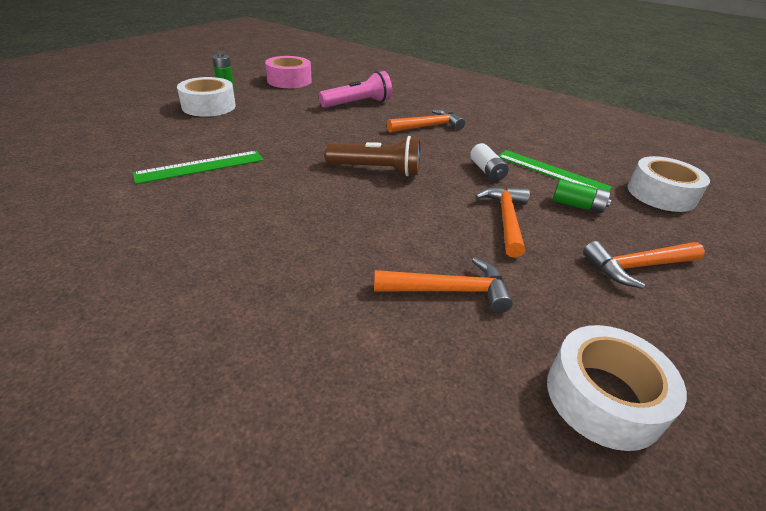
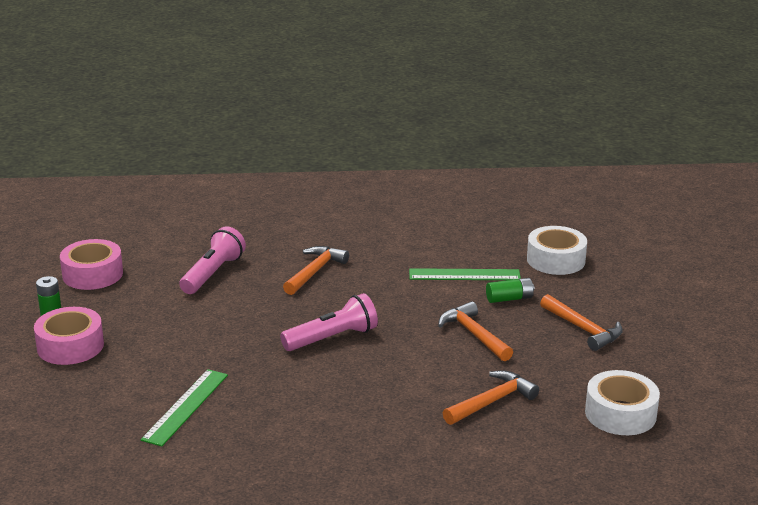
camera: 35 degrees left, 10 degrees down
white tape [177,77,236,117] -> pink tape [34,307,104,365]
brown flashlight [325,136,421,176] -> pink flashlight [280,293,378,351]
white battery [470,143,509,181] -> none
orange hammer [583,241,705,289] -> orange hammer turned 75 degrees counterclockwise [540,294,623,351]

